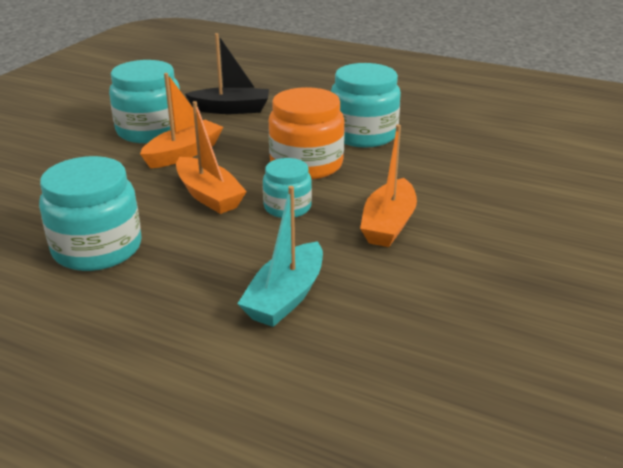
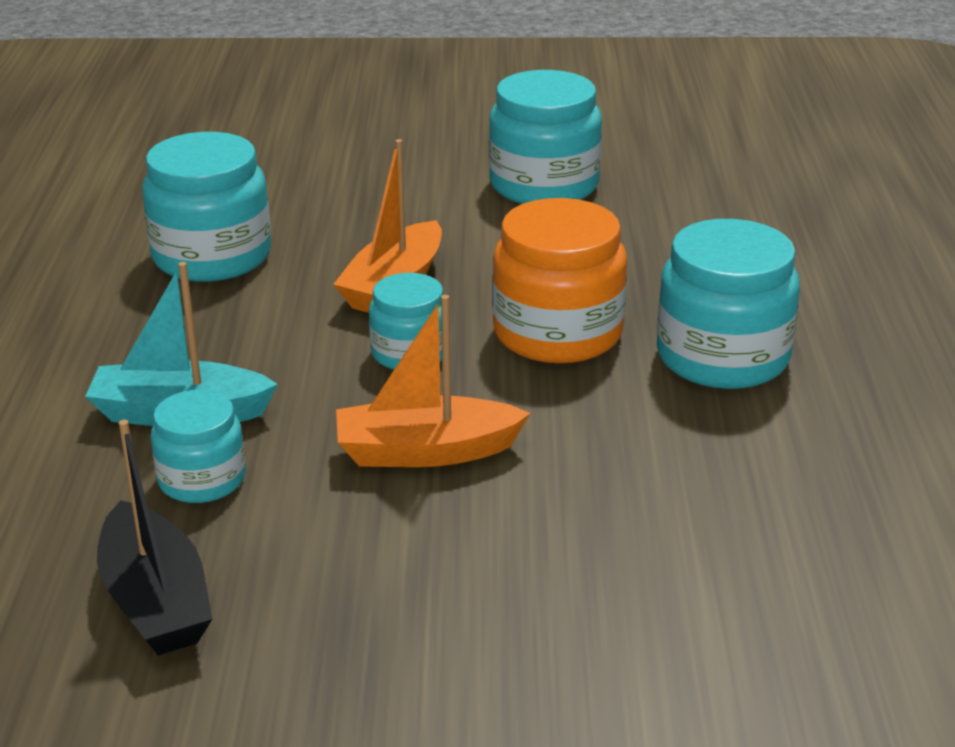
camera: 65 degrees right, 0 degrees up
orange boat [140,73,223,168] -> none
black boat [185,33,269,114] -> black boat moved to [97,420,212,656]
none -> turquoise jar [151,390,246,503]

